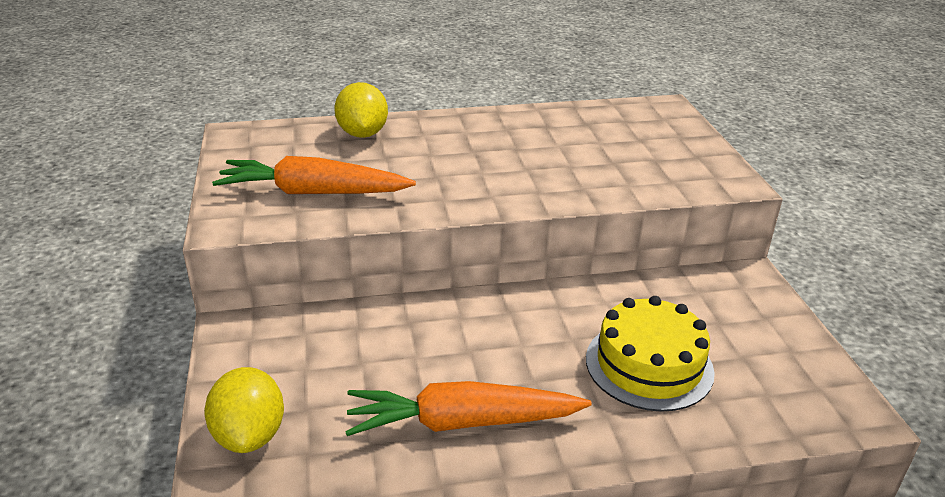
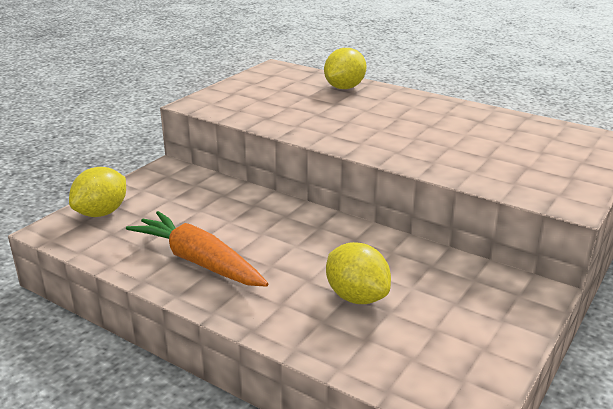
camera: 45 degrees right, 5 degrees down
orange carrot [212,156,416,194] -> none
yellow cake [586,296,715,412] -> yellow lemon [326,242,391,304]

